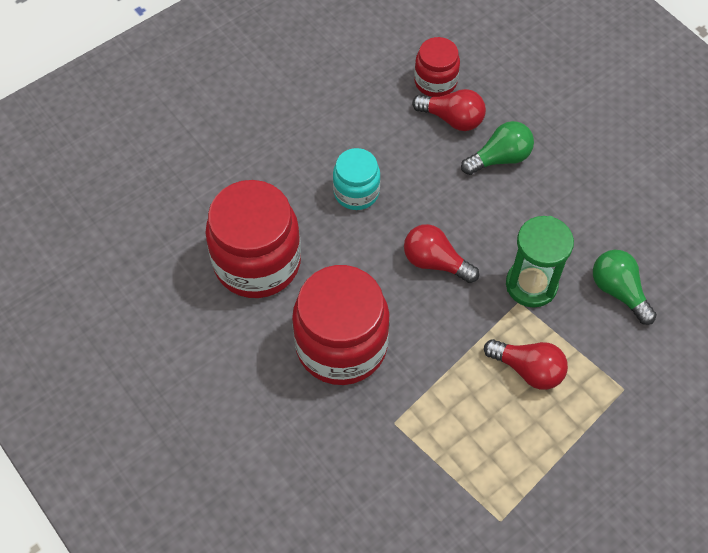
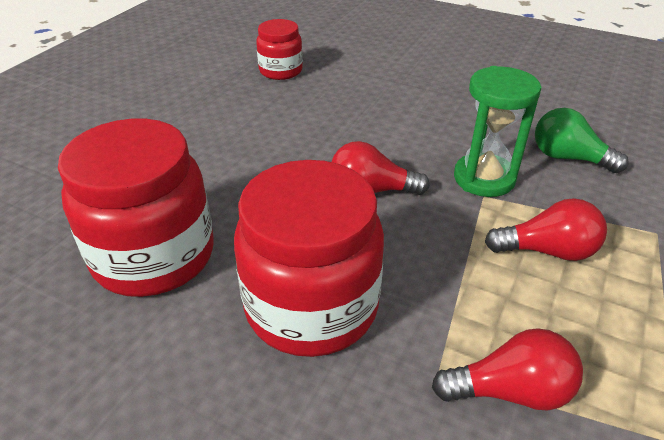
camera: 25 degrees left, 20 degrees down
turquoise jar [333,148,380,210] -> none
red light bulb [412,89,486,131] -> red light bulb moved to [432,328,583,411]
green light bulb [461,121,534,175] -> none

